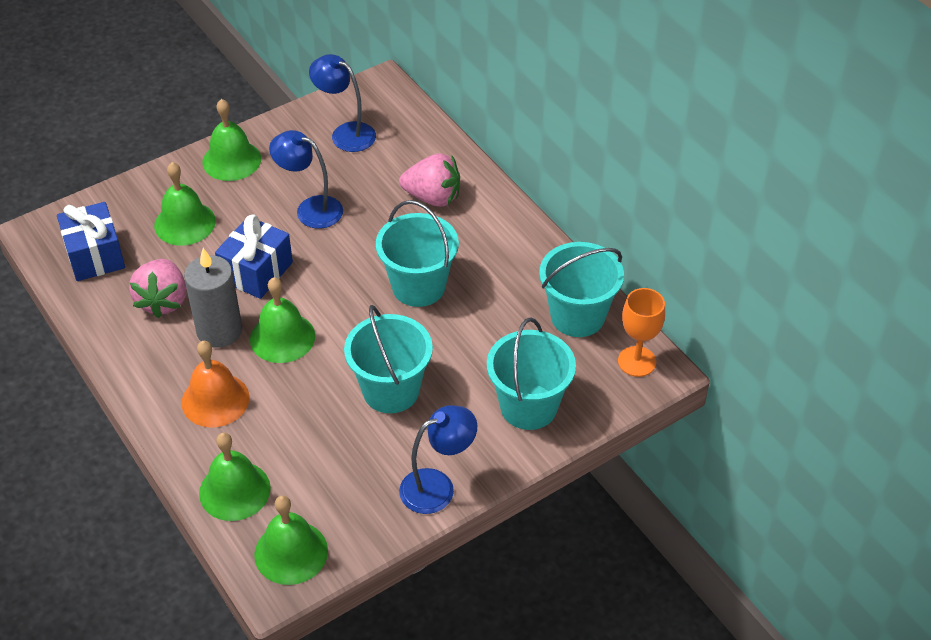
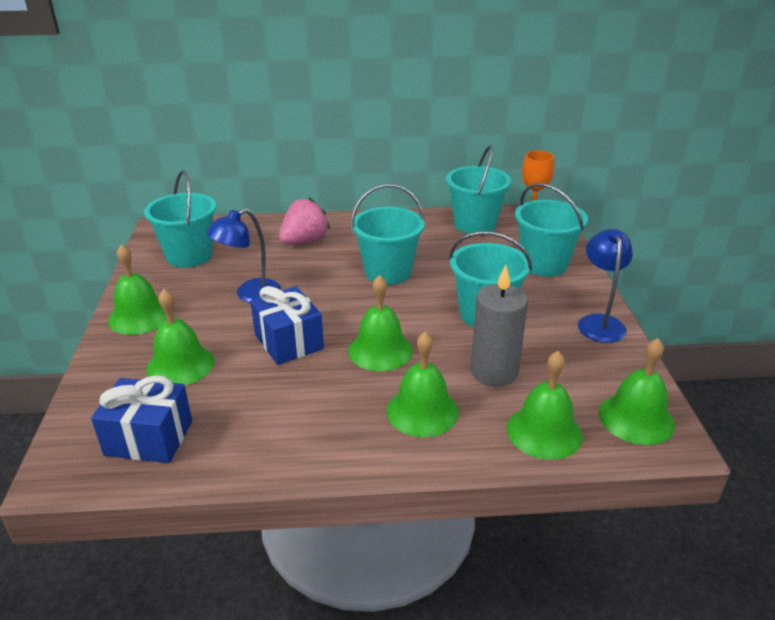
camera: 60 degrees left, 15 degrees down
pink strawberry [129,259,186,318] -> none
orange bell [182,341,249,428] -> green bell [387,332,459,437]
grey candle [184,248,243,348] -> grey candle moved to [471,265,528,387]
blue lamp [309,54,376,152] -> turquoise bucket [144,170,216,268]

